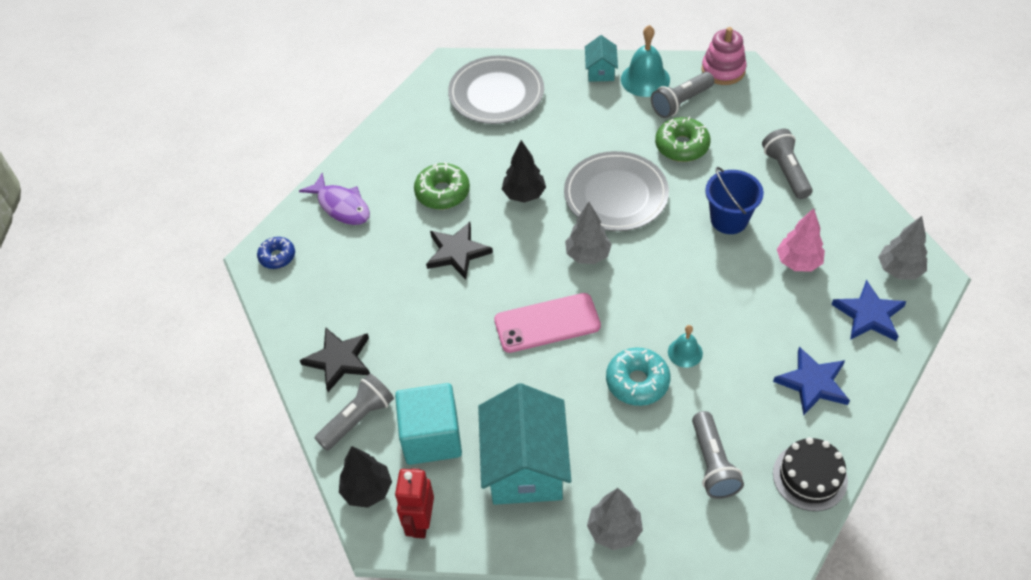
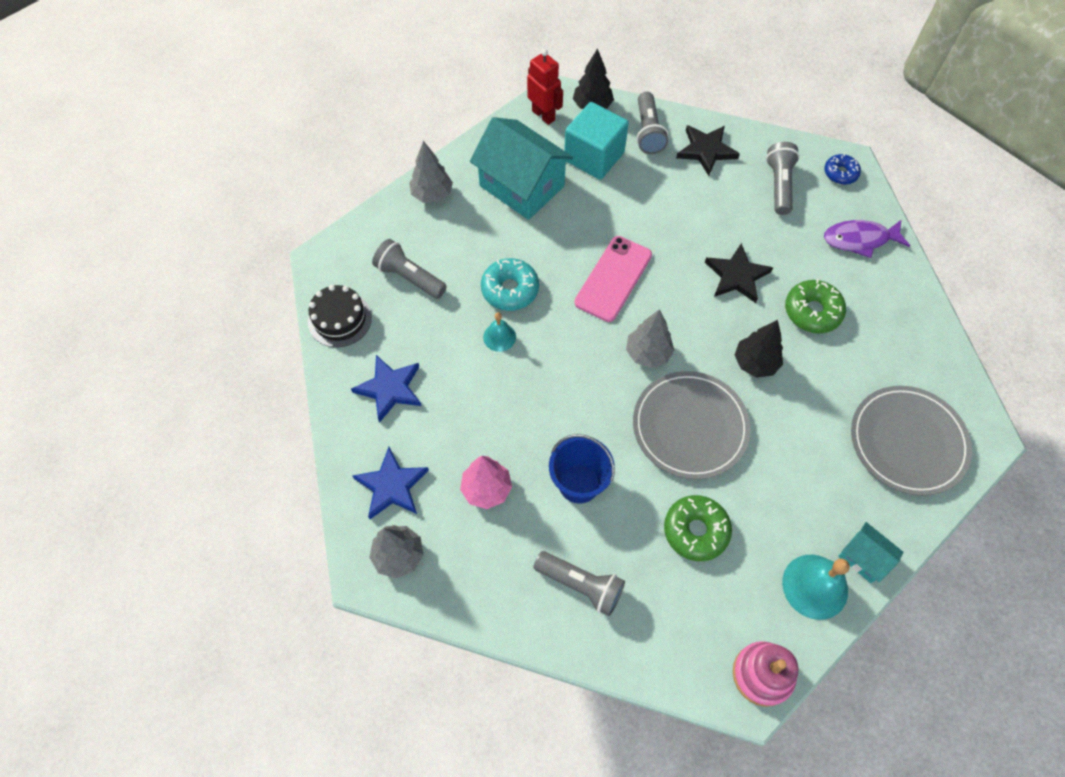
camera: 130 degrees right, 10 degrees up
grey flashlight [651,72,714,118] -> grey flashlight moved to [766,142,800,215]

